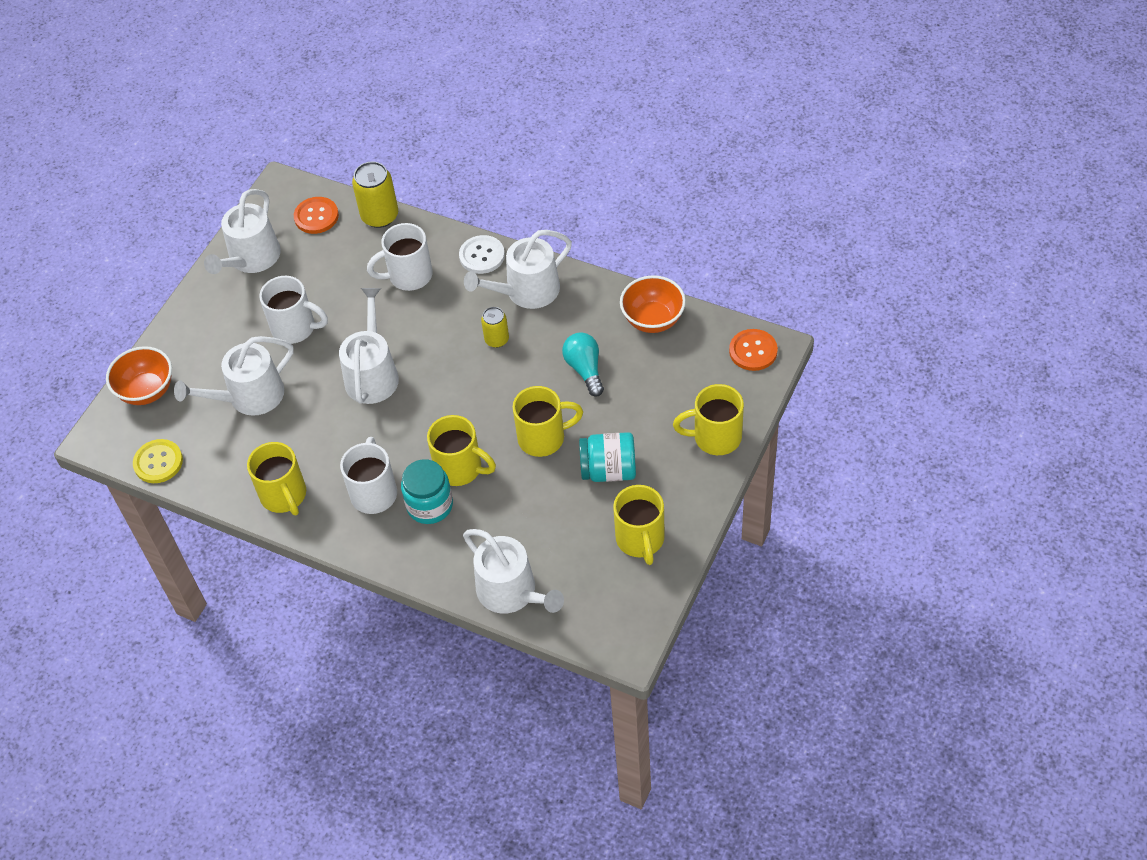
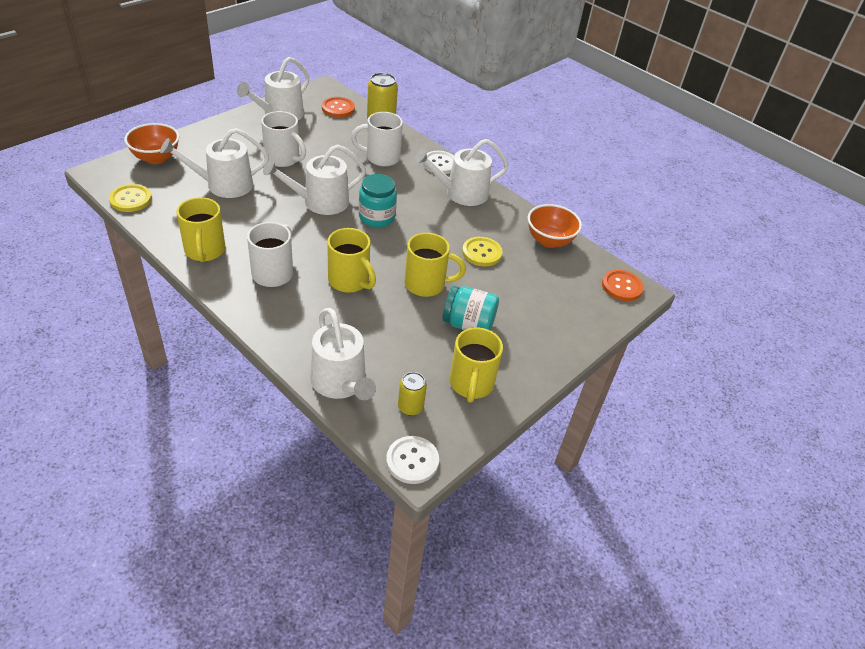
camera: 10 degrees right, 10 degrees down
white watering can [339,288,399,404] -> white watering can turned 135 degrees counterclockwise [263,145,366,215]
turquoise jar [401,459,453,524] -> turquoise jar moved to [359,174,397,228]
yellow can [481,307,509,348] -> yellow can moved to [398,372,427,416]
turquoise light bulb [562,332,604,397] -> yellow button [462,237,503,266]
yellow mug [673,384,744,455] -> none
none -> white button [386,436,439,484]

